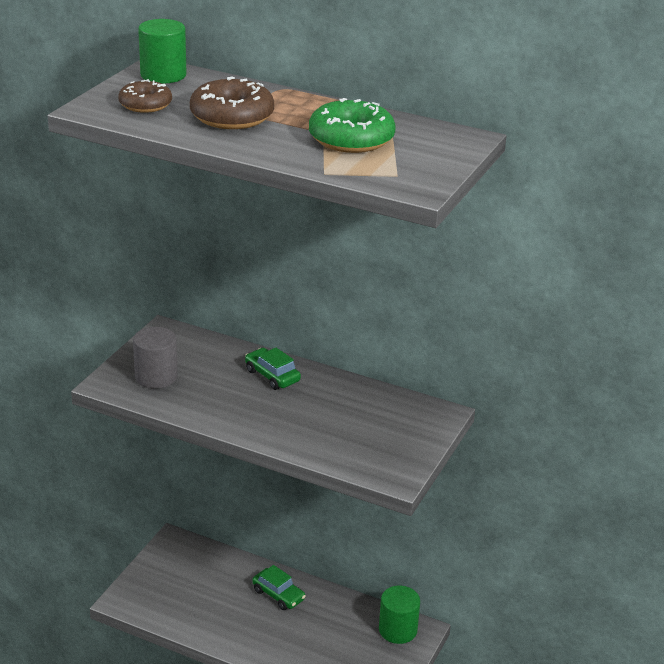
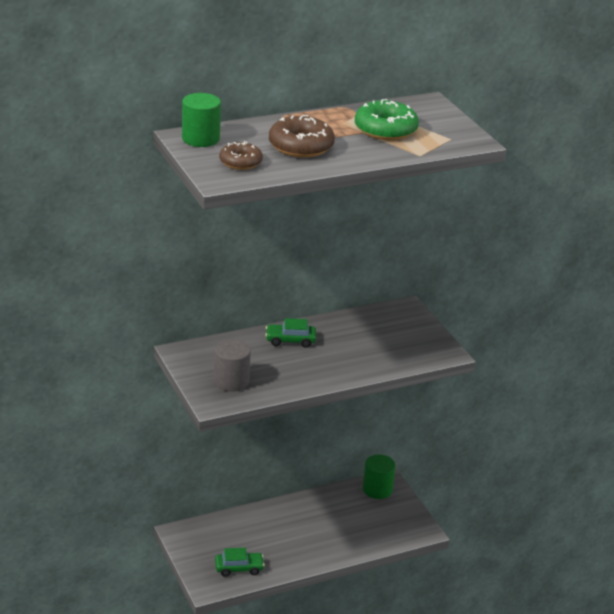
camera: 50 degrees left, 0 degrees up
green car [252,565,306,610] -> green car moved to [215,548,265,577]

